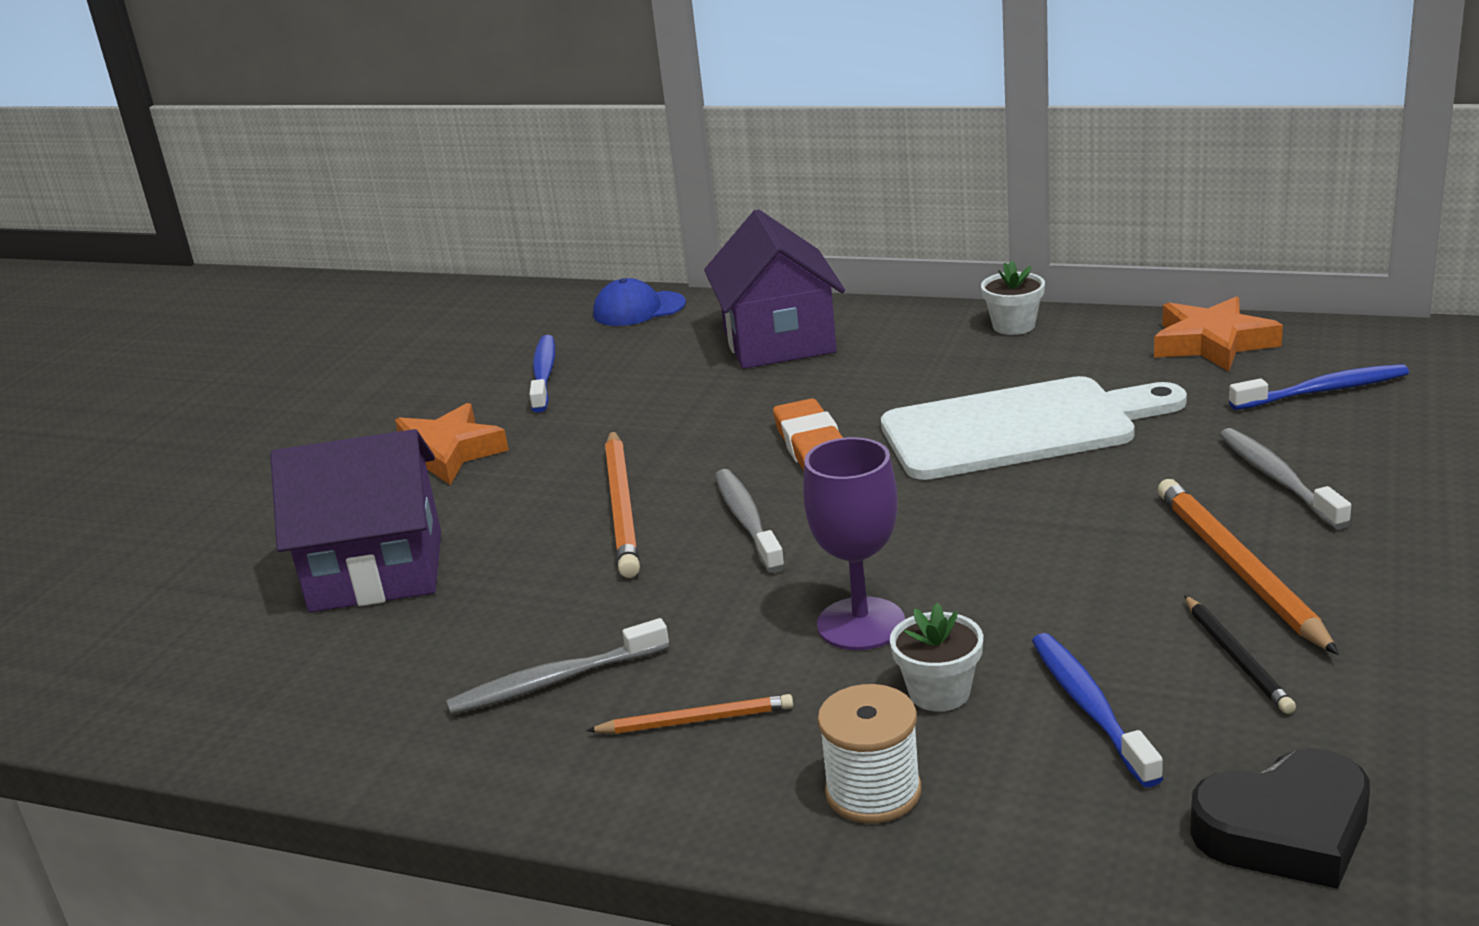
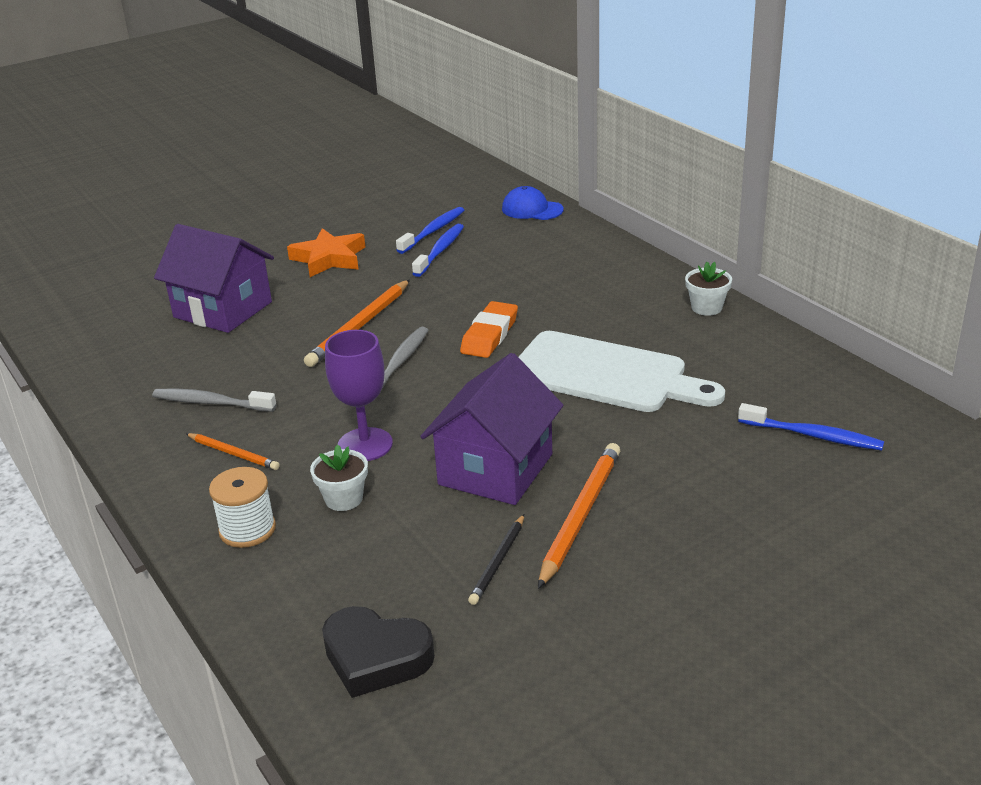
camera: 35 degrees right, 5 degrees up
purple house [704,209,845,369] -> purple house moved to [420,353,564,505]
blue toothbrush [1032,633,1163,788] -> blue toothbrush moved to [412,224,464,277]
orange star [1154,296,1283,372] -> none
grey toothbrush [1219,428,1351,530] -> none

